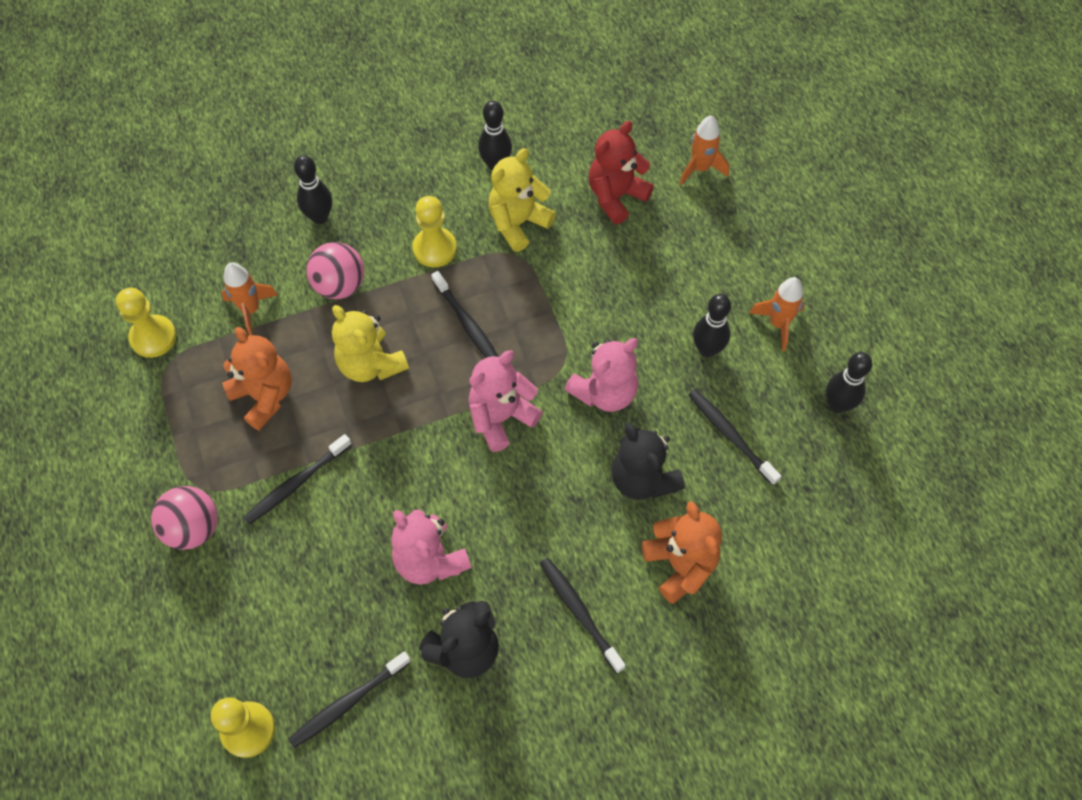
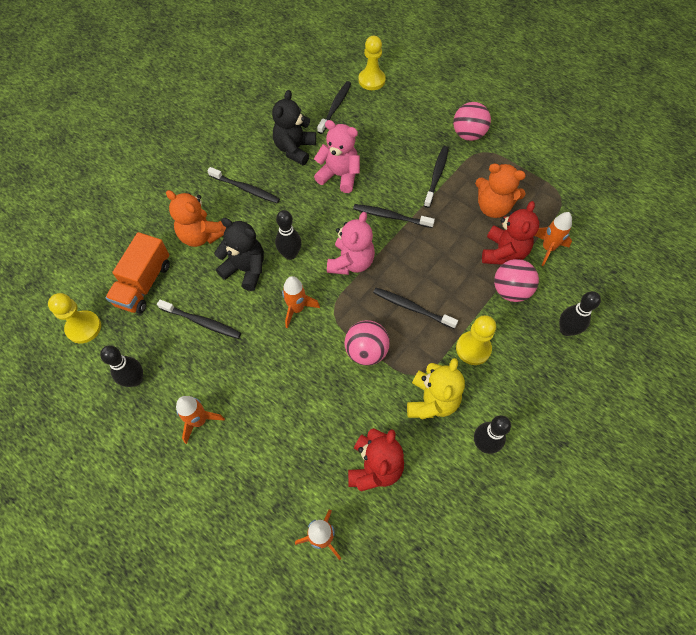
camera: 150 degrees right, 0 degrees up
yellow pawn [116,288,176,358] -> yellow pawn moved to [48,293,101,344]
yellow teddy bear [332,305,409,382] -> none
pink teddy bear [564,338,638,412] -> orange rocket [282,276,320,329]
black bowling pin [693,294,731,357] -> black bowling pin moved to [275,210,301,260]
none -> orange truck [105,232,170,314]
none -> pink ball [345,320,390,366]
none -> black toothbrush [353,204,435,228]
none -> red teddy bear [482,201,539,265]

